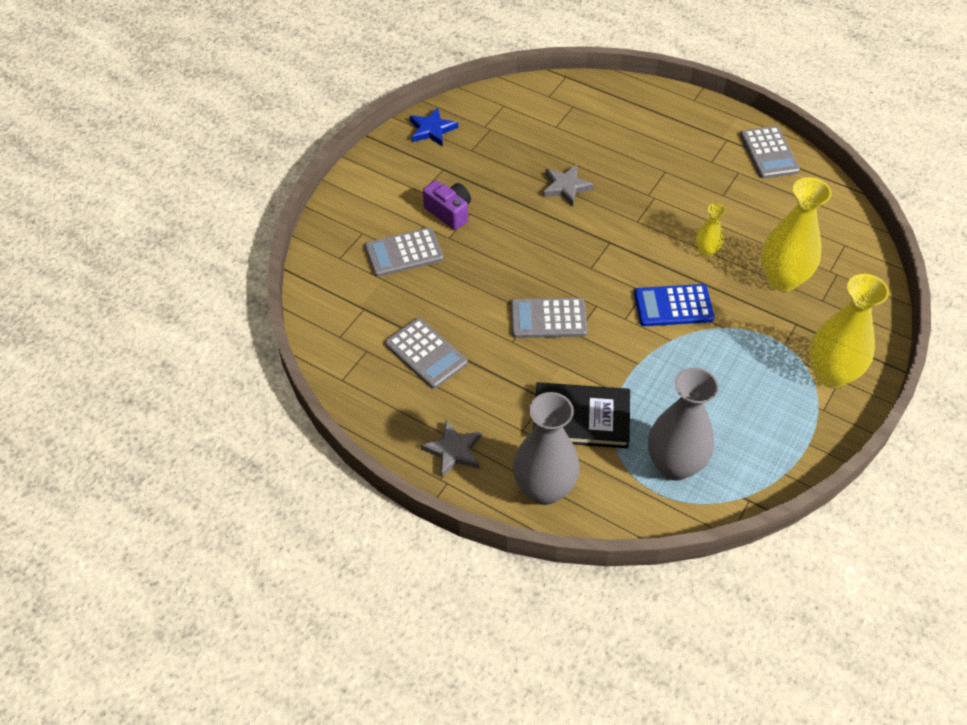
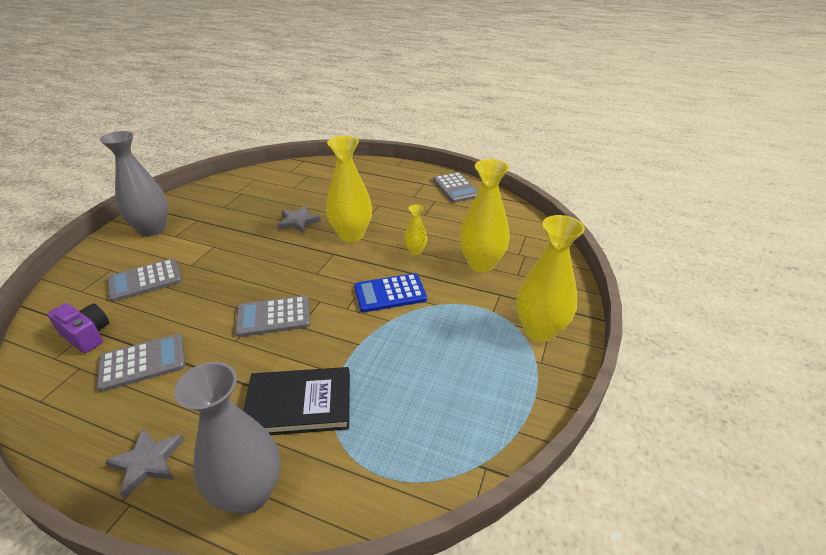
camera: 10 degrees left, 15 degrees down
grey calculator [385,318,468,389] -> grey calculator turned 60 degrees counterclockwise [97,334,185,392]
blue star [410,108,458,146] -> none
purple camera [423,180,471,230] -> purple camera moved to [47,303,109,353]
grey vase [648,367,719,481] -> grey vase moved to [100,131,168,236]
none -> yellow vase [326,136,372,242]

